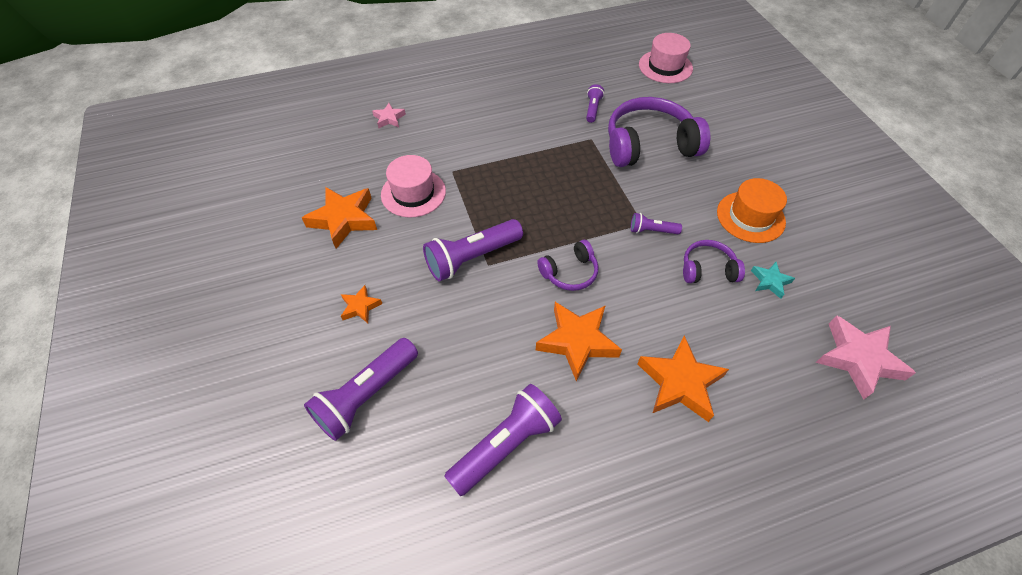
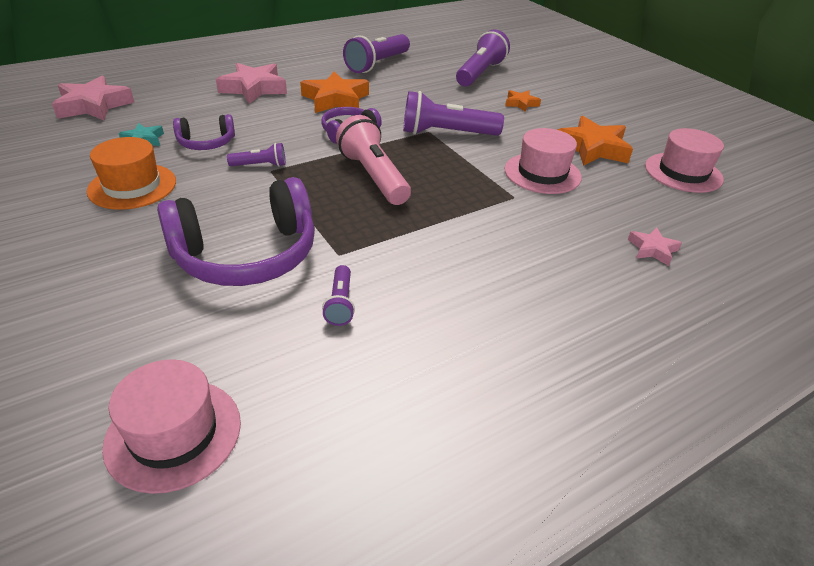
camera: 165 degrees right, 15 degrees down
purple flashlight [423,219,523,282] -> purple flashlight turned 135 degrees counterclockwise [403,91,504,136]
orange star [637,335,729,422] -> pink star [216,63,287,104]
none -> pink flashlight [336,115,411,205]
none -> pink hat [645,128,724,193]

